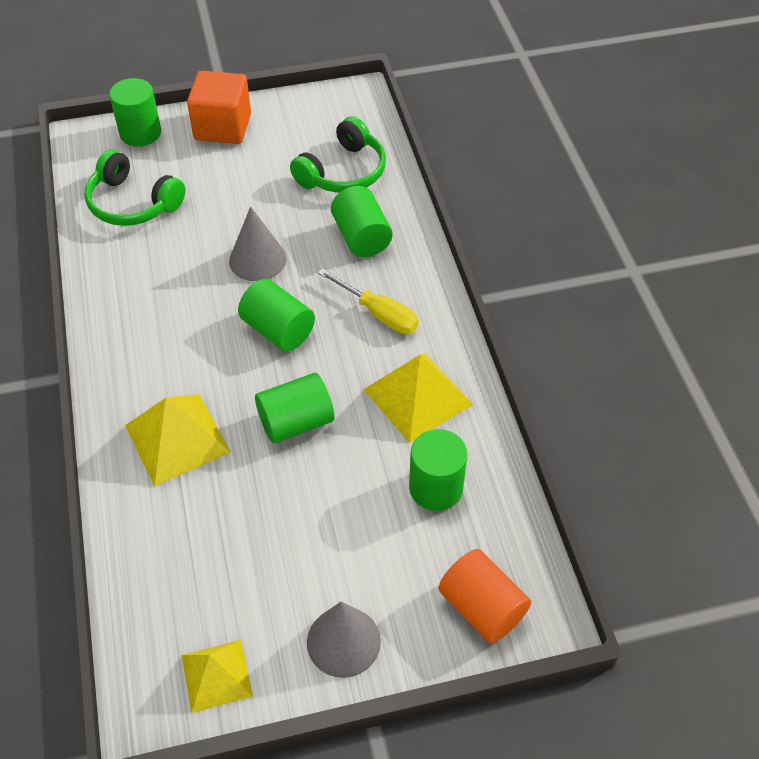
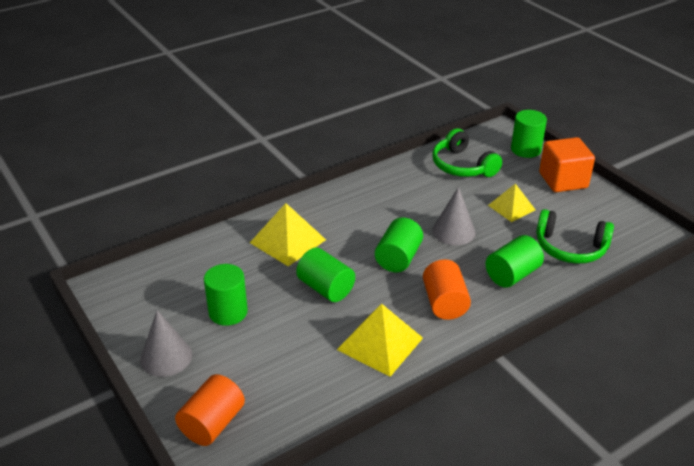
camera: 70 degrees right, 15 degrees down
green headphones [84,150,186,226] -> green headphones turned 45 degrees counterclockwise [433,128,502,177]
yellow pyramid [182,640,253,713] -> yellow pyramid moved to [488,183,535,222]
yellow screwdriver [318,268,419,334] -> orange cylinder [423,259,471,320]
green cylinder [409,429,468,511] -> green cylinder moved to [204,264,248,326]

